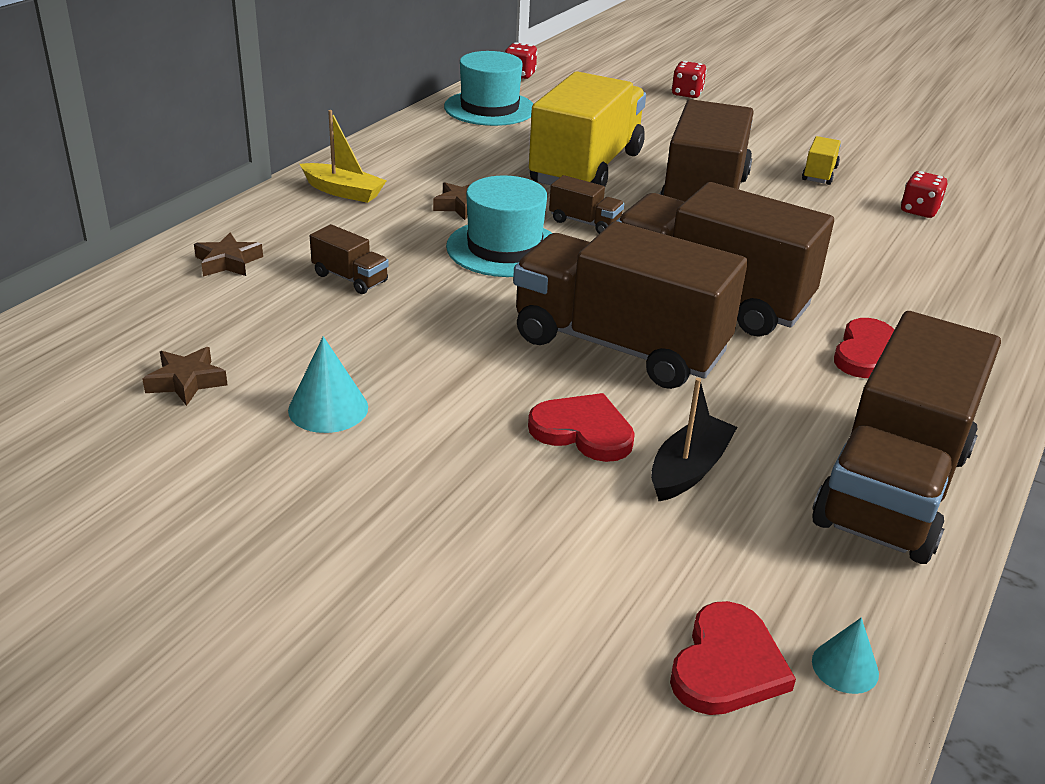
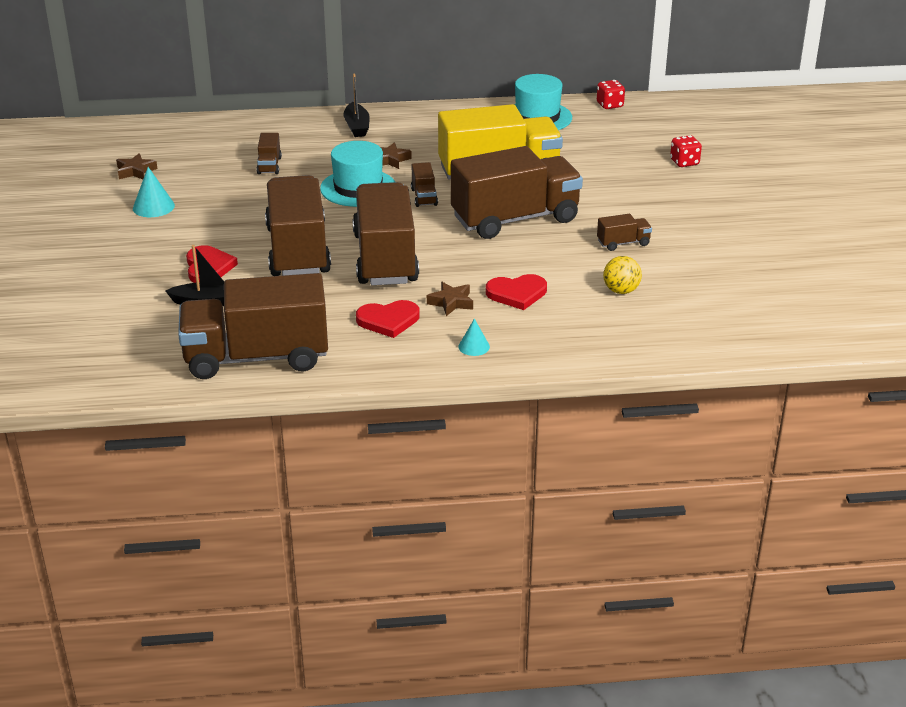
camera: 55 degrees right, 0 degrees up
brown star [194,233,263,277] -> brown star moved to [427,282,473,316]
yellow boat [300,110,386,203] -> black boat [344,74,370,137]
red heart [670,601,796,715] -> red heart moved to [486,274,547,310]
yellow truck [802,136,841,185] -> brown truck [597,214,652,251]
turquoise cone [812,618,879,694] -> turquoise cone moved to [458,318,490,356]
red dice [901,171,947,218] -> yellow ball [603,256,642,294]

